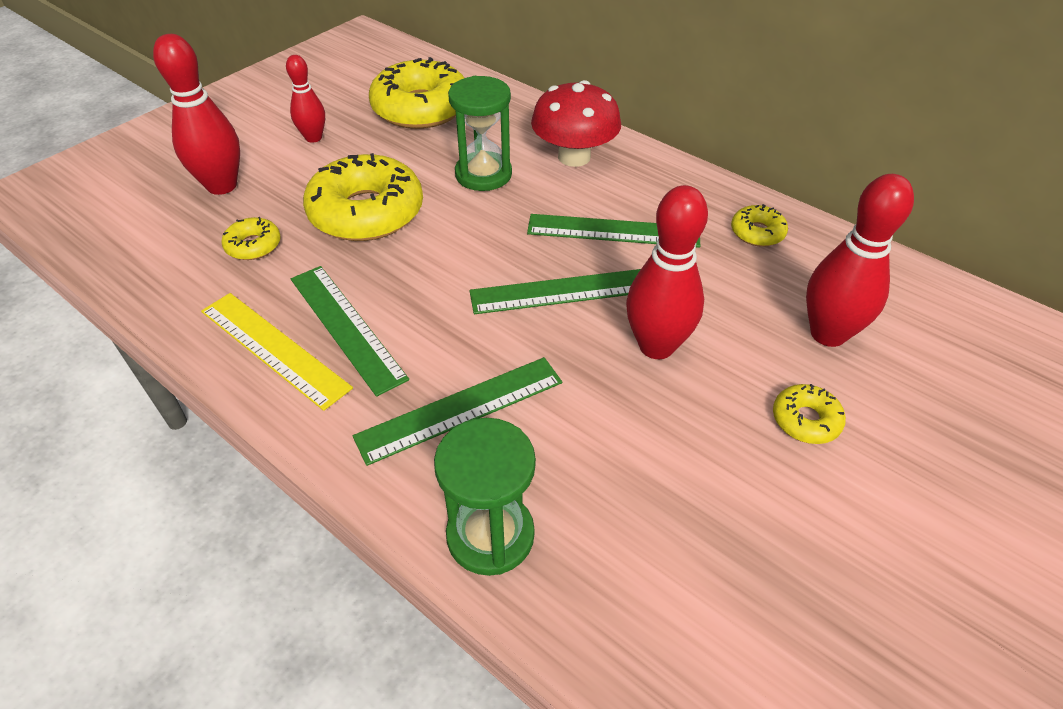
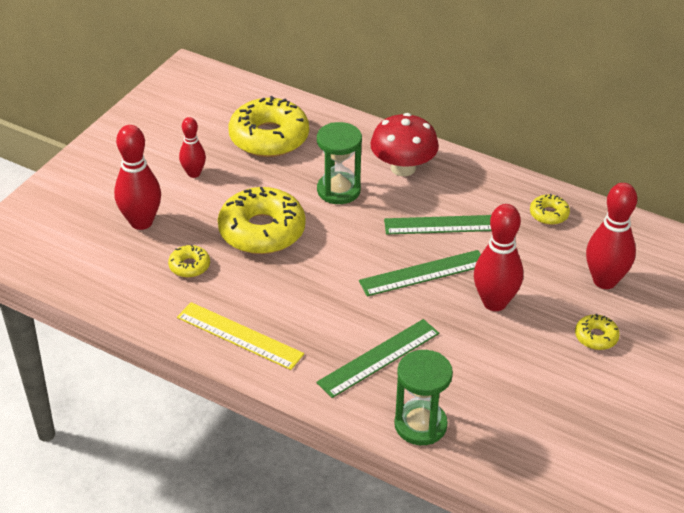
camera: 10 degrees left, 5 degrees down
green ruler [291,266,409,397] -> none

